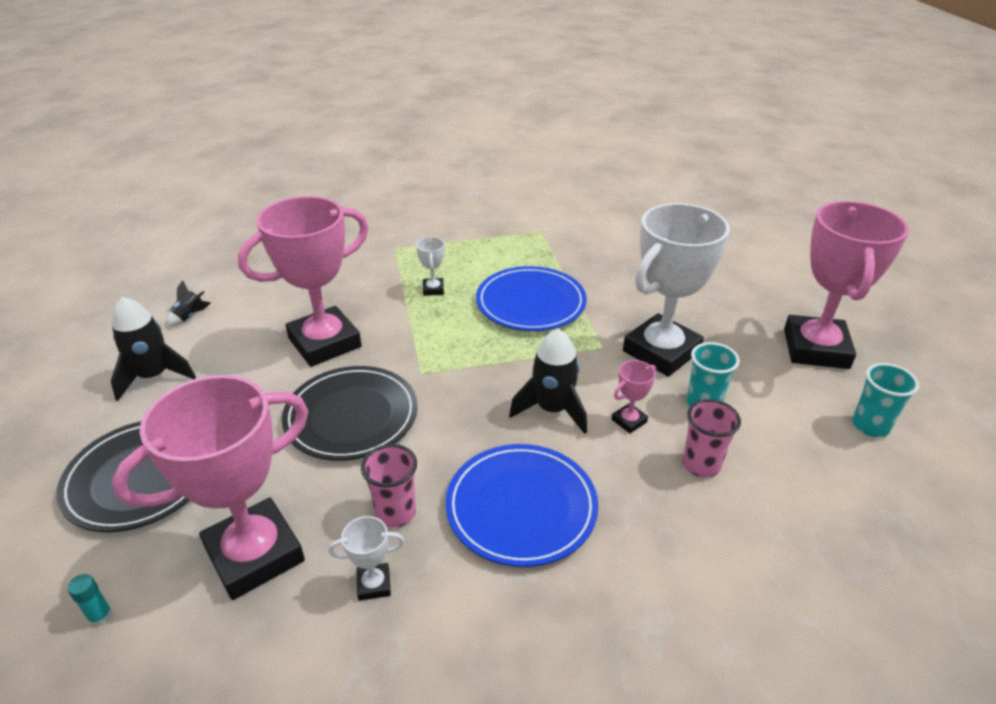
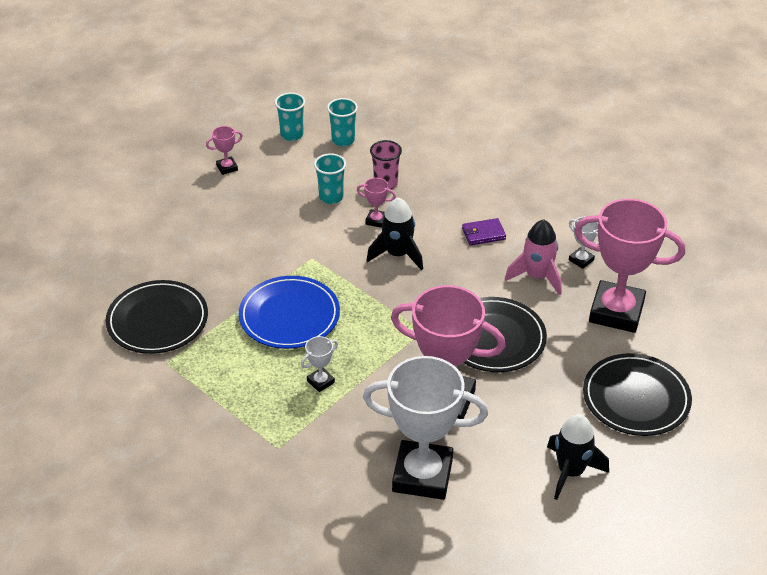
camera: 125 degrees left, 5 degrees up
turquoise glue stick [67,574,113,626] -> none
black rocket [167,280,211,327] -> none
pink cup [361,444,417,528] -> pink rocket [505,220,562,296]
blue plate [445,444,599,567] -> purple wallet [462,218,506,245]
white trophy [623,203,730,377] -> white trophy moved to [363,356,488,500]
pink trophy [784,201,909,369] -> pink trophy [206,126,243,175], size x0.41
none -> black plate [105,280,208,354]
none -> turquoise cup [327,98,358,147]

